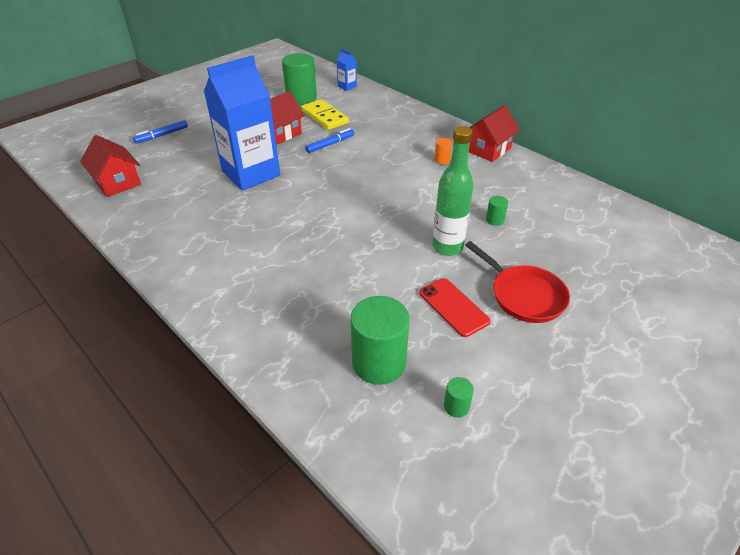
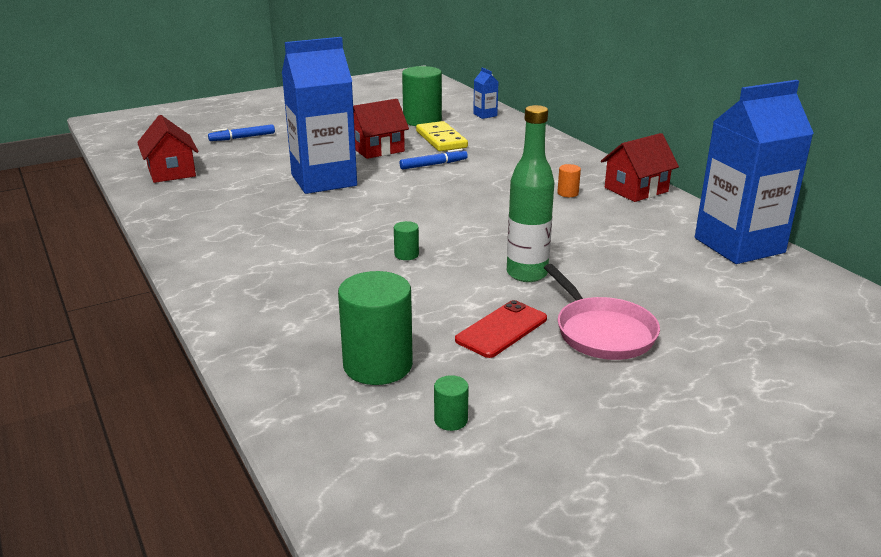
camera: 15 degrees right, 15 degrees down
red phone [419,278,491,337] -> red phone turned 60 degrees clockwise [455,300,547,358]
red pan [465,241,570,323] -> pink pan [544,264,660,360]
green cylinder [486,196,508,226] -> green cylinder moved to [394,221,419,260]
none -> blue carton [695,80,814,264]

